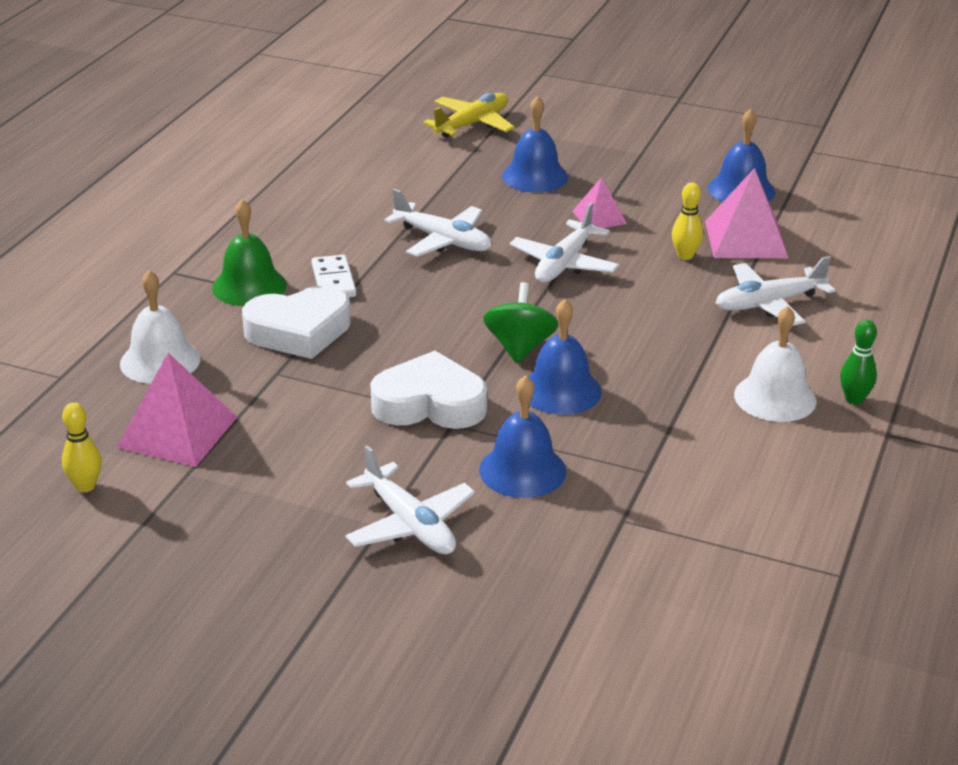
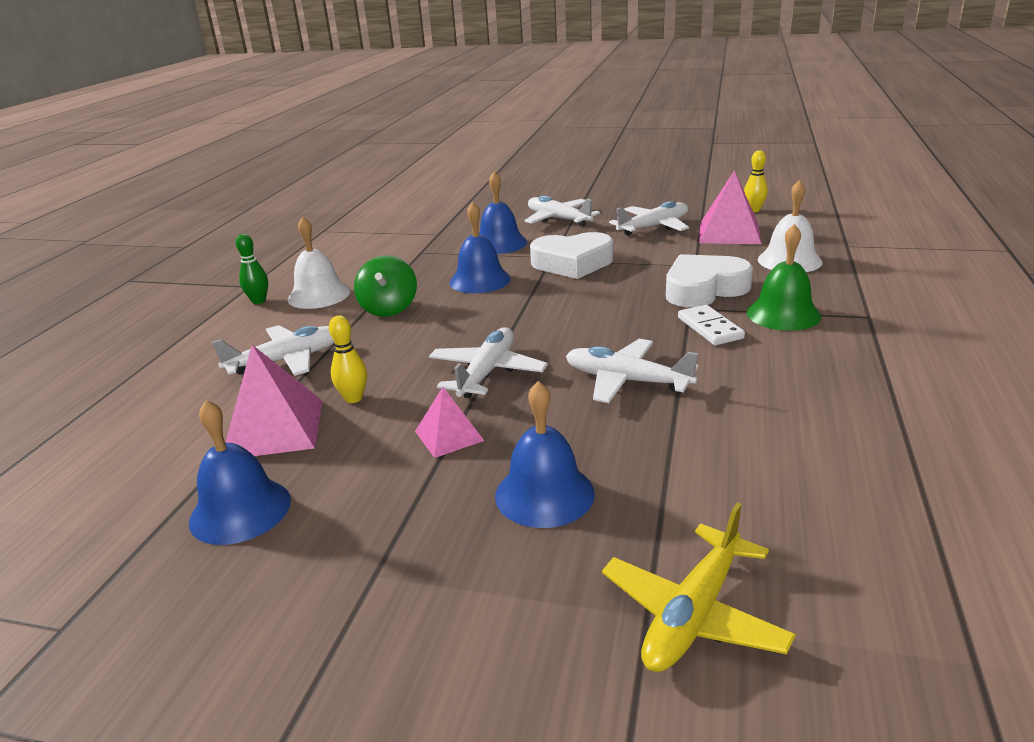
camera: 175 degrees right, 5 degrees down
green spinning top [483,282,559,363] -> green spinning top moved to [354,255,417,317]
none -> white plane [609,201,689,236]

